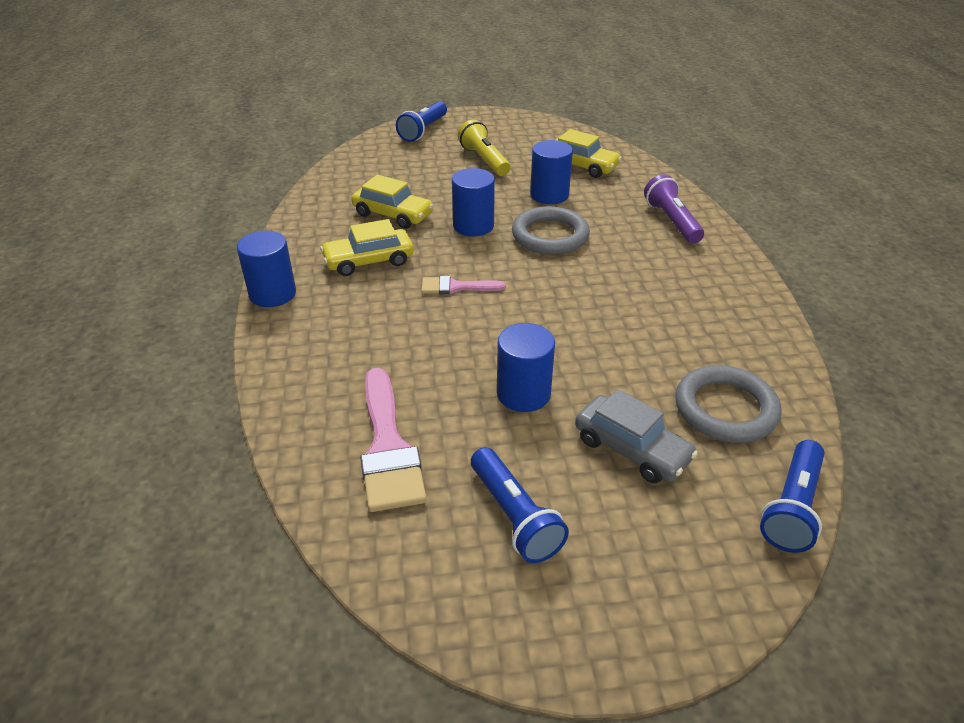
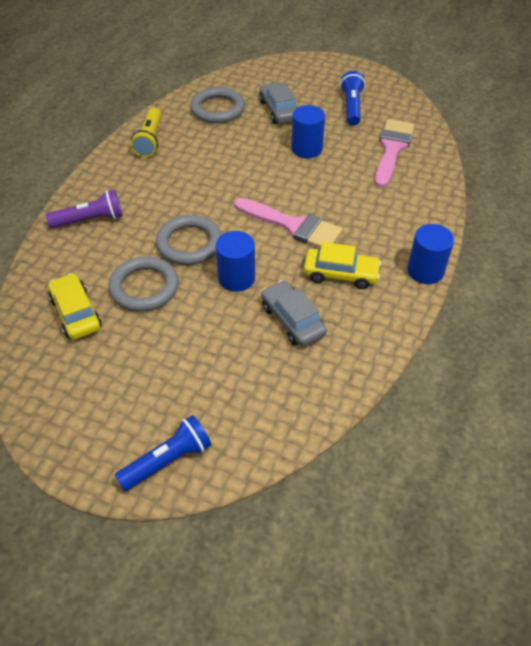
camera: 150 degrees left, 10 degrees up
yellow car [351,175,434,229] -> grey car [261,280,327,347]
pink brush [422,276,506,294] -> pink brush [234,198,343,248], size x1.80
yellow flashlight [458,119,510,176] -> yellow flashlight moved to [131,108,161,157]
blue cylinder [530,140,573,204] -> grey ring [108,256,179,312]
purple flashlight [644,174,704,244] -> purple flashlight turned 120 degrees counterclockwise [45,189,123,229]
blue flashlight [760,440,824,553] -> none

